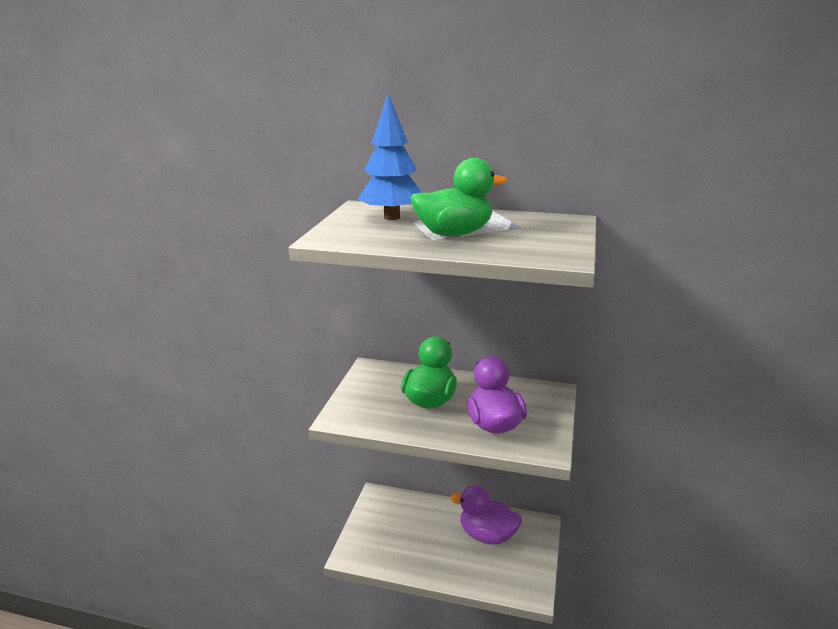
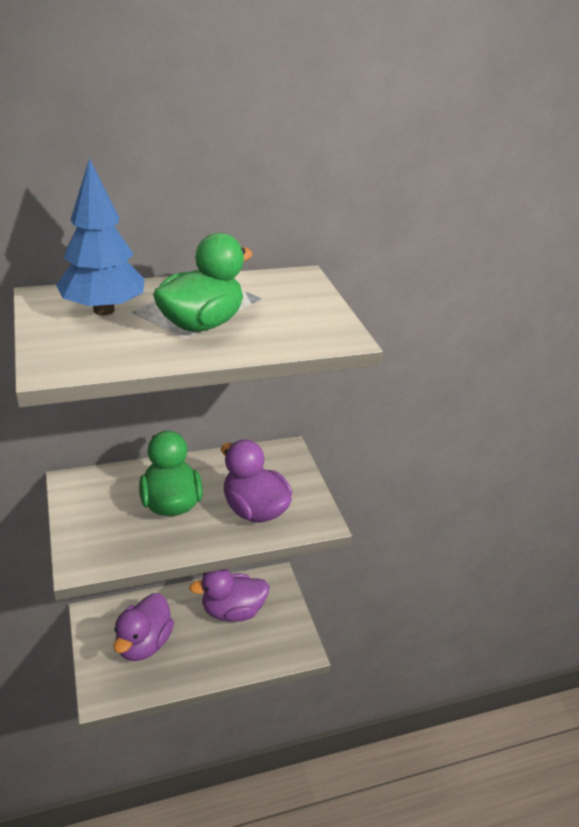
camera: 35 degrees left, 10 degrees up
none -> purple duck [113,593,174,661]

